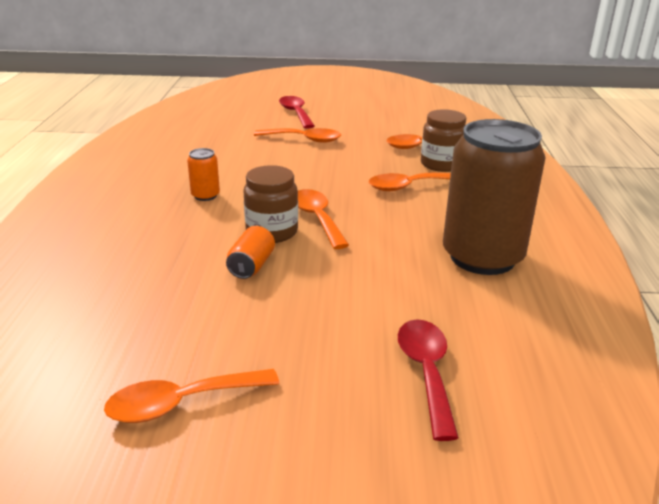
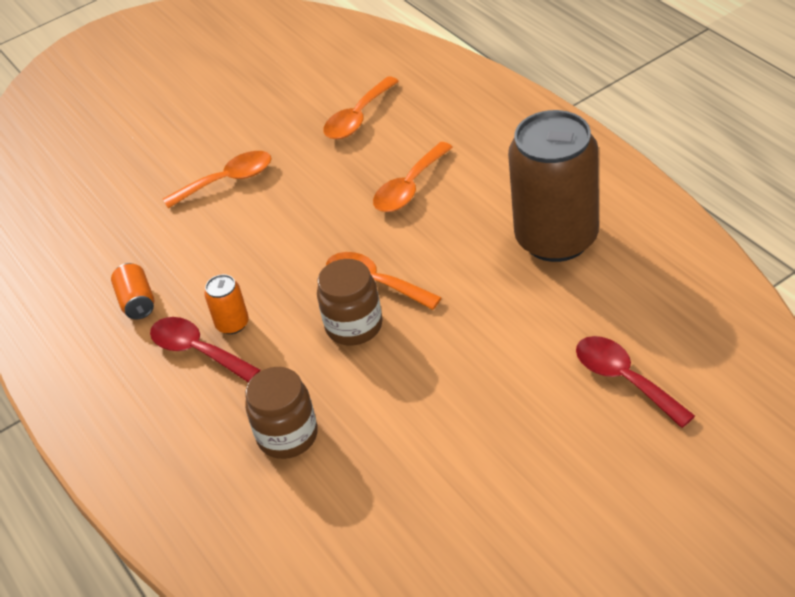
camera: 30 degrees left, 15 degrees up
orange spoon [104,369,279,423] -> none
orange can [226,226,275,279] -> orange can moved to [111,263,154,320]
red spoon [279,96,315,129] -> red spoon moved to [150,317,261,382]
brown jar [421,109,466,172] -> brown jar moved to [245,367,318,459]

